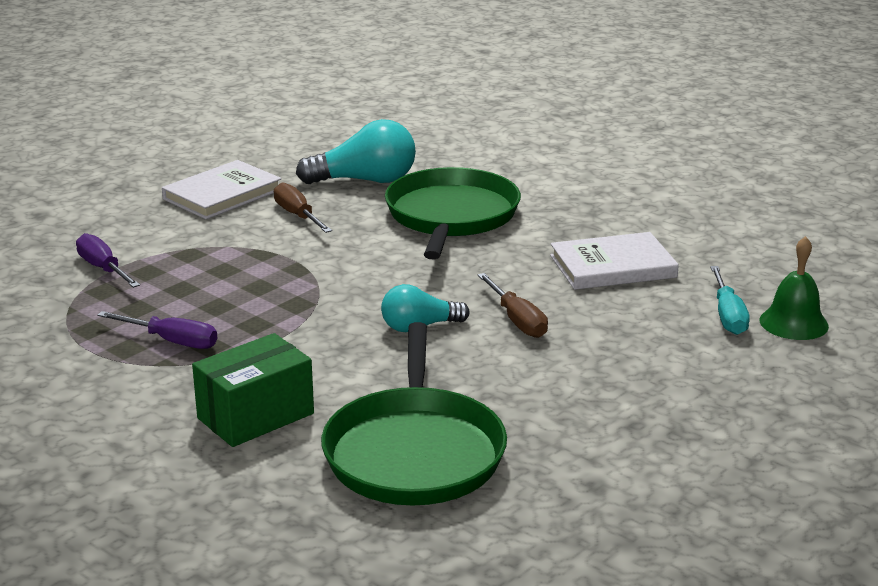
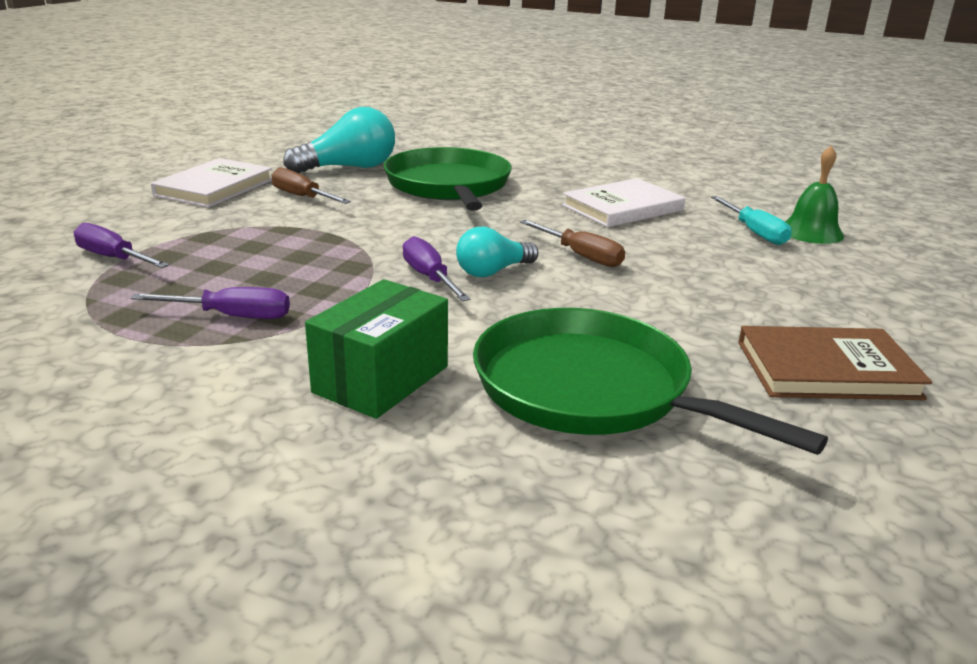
camera: 20 degrees left, 0 degrees up
green pan [321,322,507,505] -> green pan turned 150 degrees clockwise [473,308,828,455]
none -> purple screwdriver [403,236,471,301]
none -> brown book [738,326,932,400]

